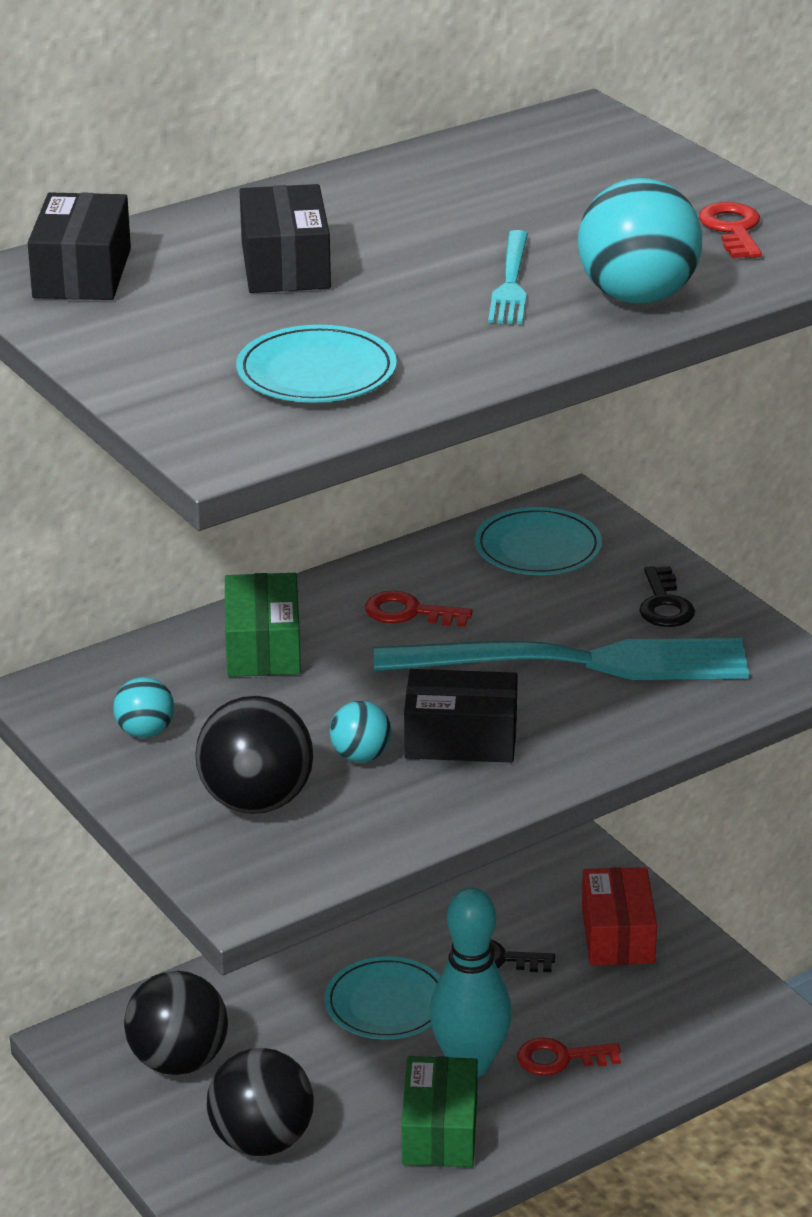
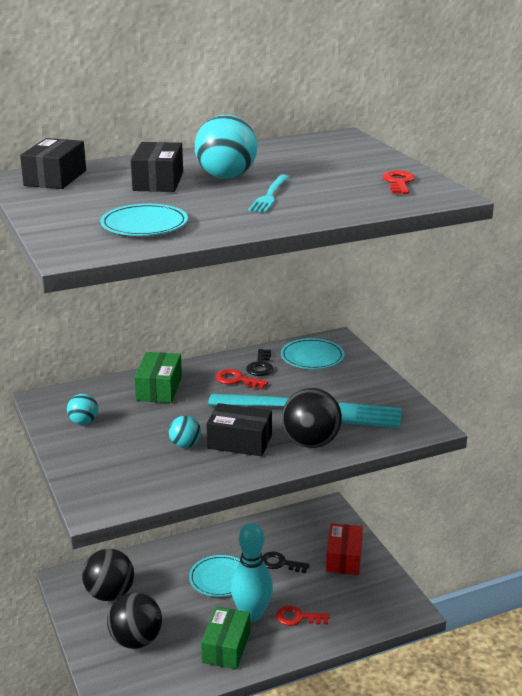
camera: 10 degrees right, 5 degrees down
black ball [195,696,313,814] -> black ball moved to [282,388,342,448]
turquoise ball [578,178,702,304] -> turquoise ball moved to [195,115,257,179]
black key [639,566,695,627] -> black key moved to [246,349,273,376]

